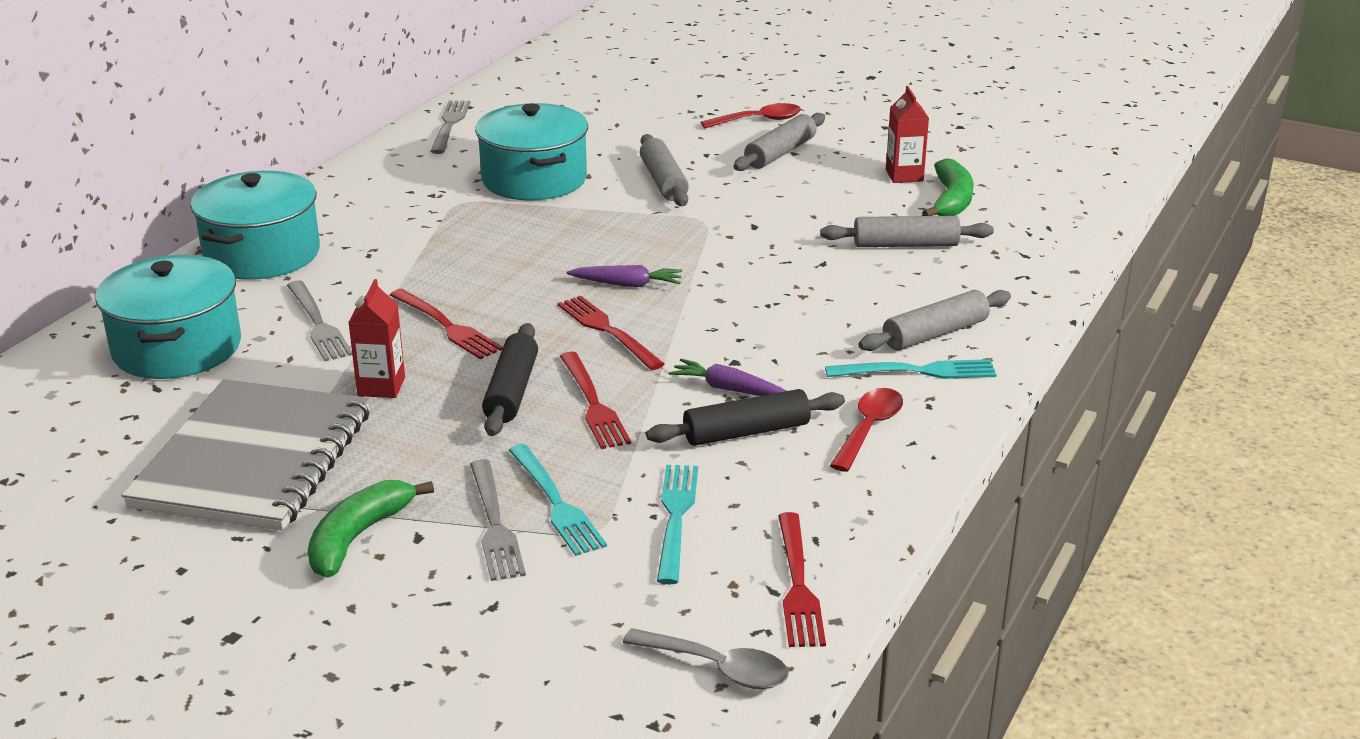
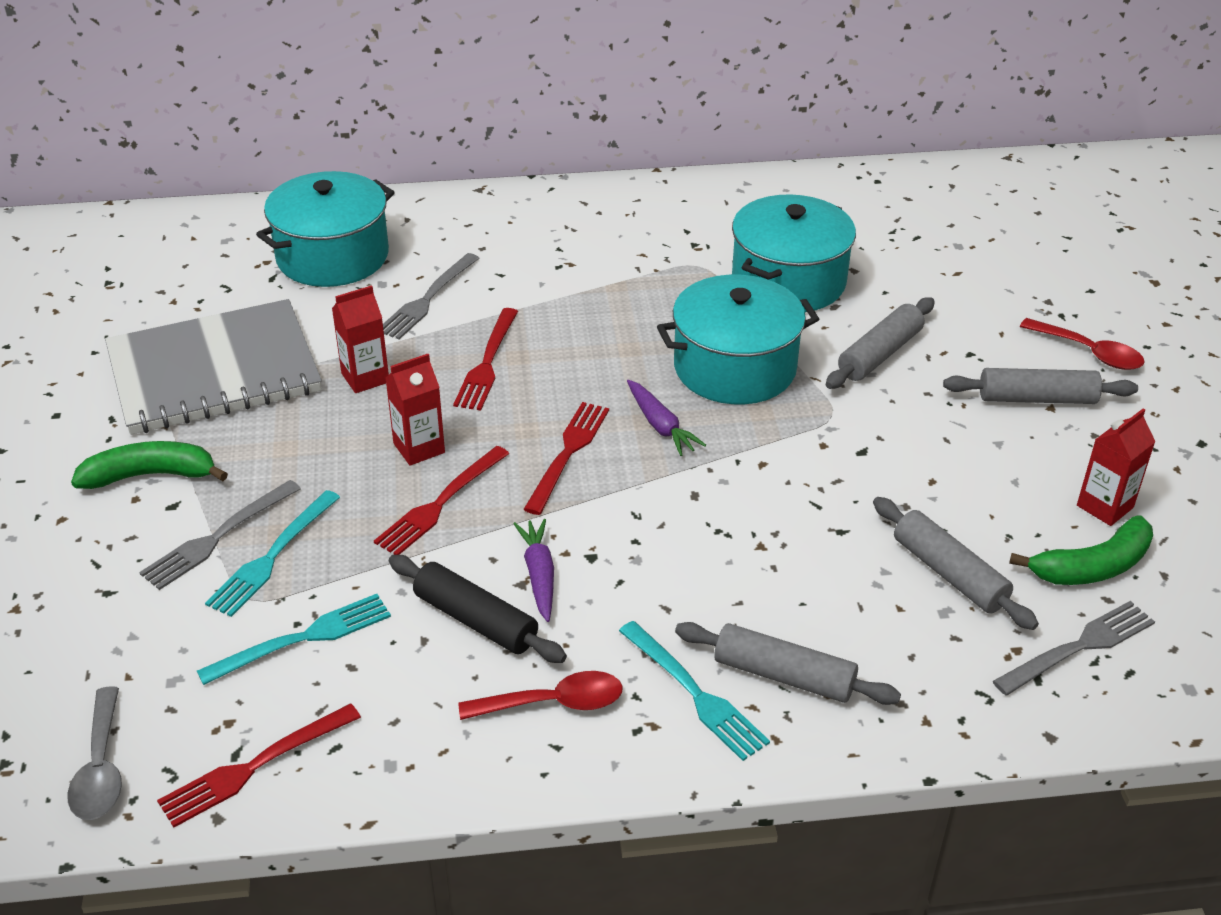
camera: 55 degrees right, 10 degrees up
turquoise pot [191,171,320,280] -> turquoise pot moved to [657,275,819,404]
grey fork [430,100,470,154] -> grey fork moved to [993,601,1155,695]
black rolling pin [482,323,538,436] -> red carton [385,354,445,465]

